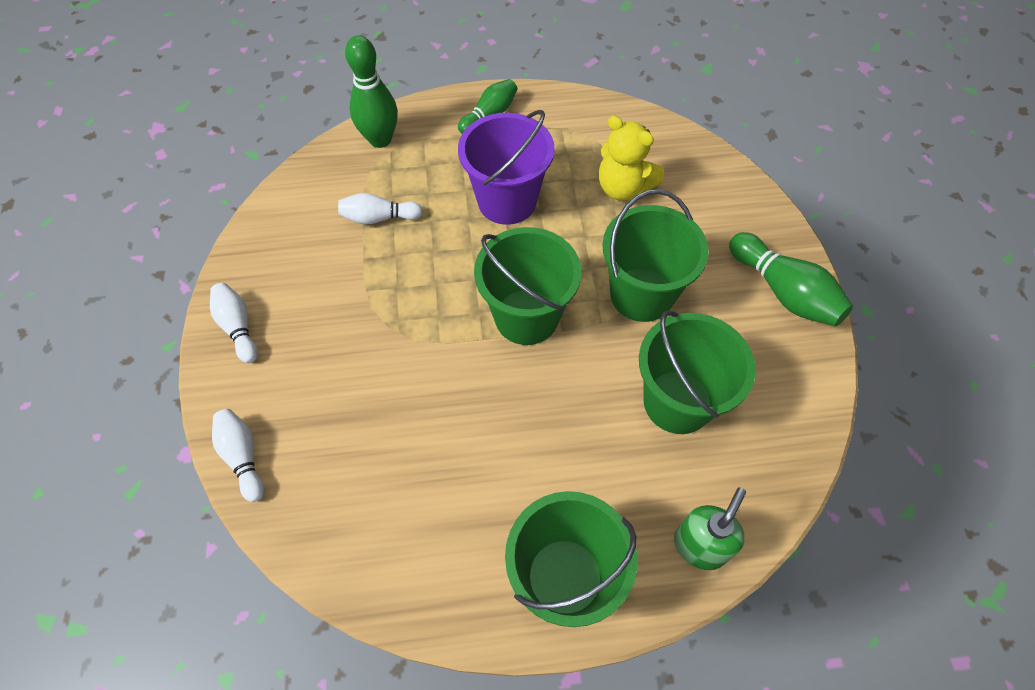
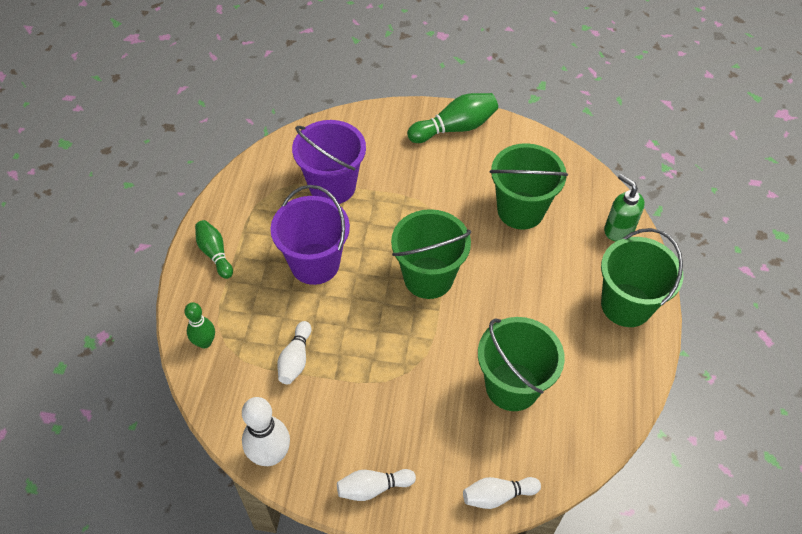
camera: 75 degrees left, 5 degrees down
green bowling pin [345,36,398,148] -> green bowling pin [184,302,215,349], size x0.64
yellow teddy bear [599,116,664,201] -> purple bucket [292,120,366,204]
green bucket [602,189,709,322] -> green bucket moved to [478,317,565,411]
none -> white bowling pin [242,397,290,466]

